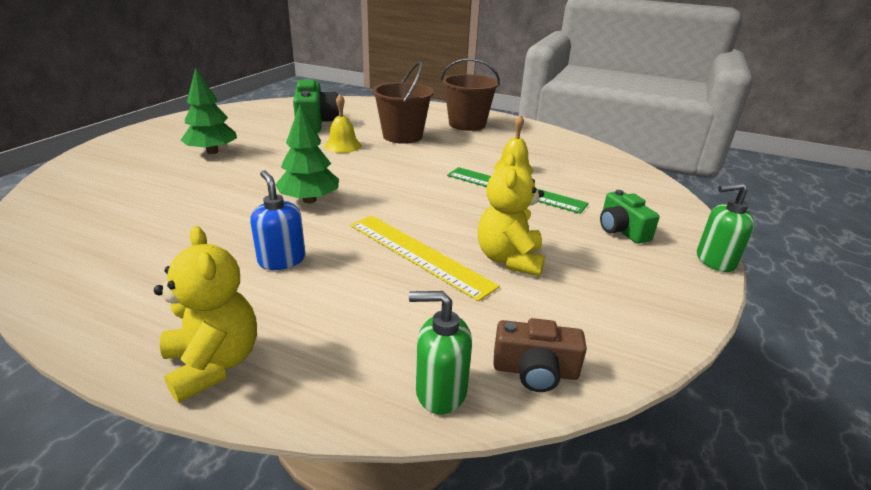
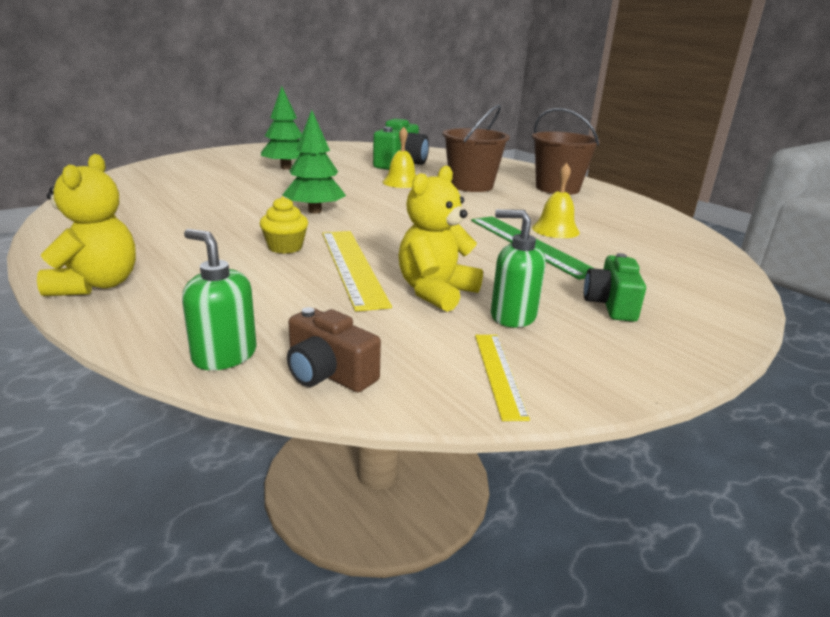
camera: 30 degrees right, 5 degrees down
blue soap dispenser [250,170,305,270] -> none
green soap dispenser [697,182,755,272] -> green soap dispenser moved to [491,209,545,328]
none -> yellow cupcake [260,197,308,254]
none -> yellow ruler [475,335,530,421]

